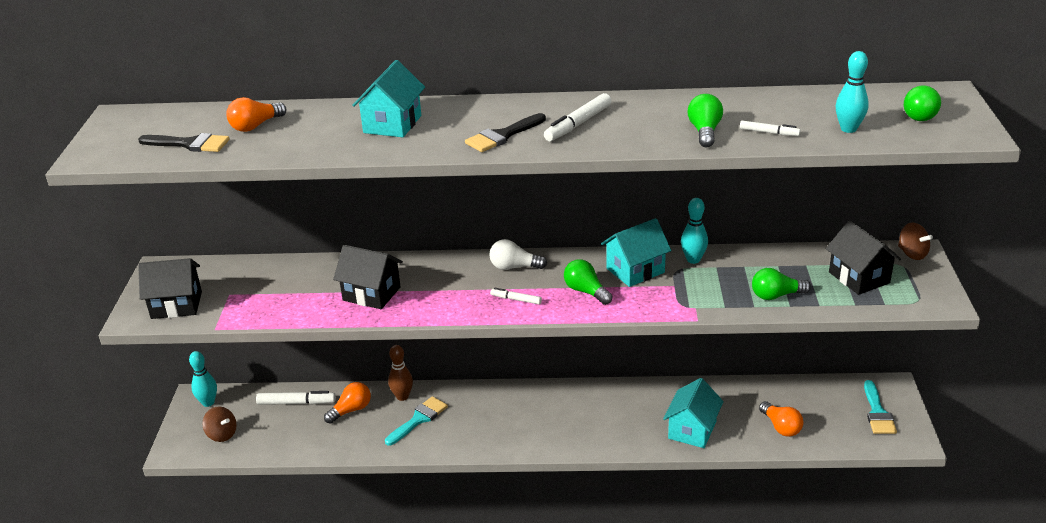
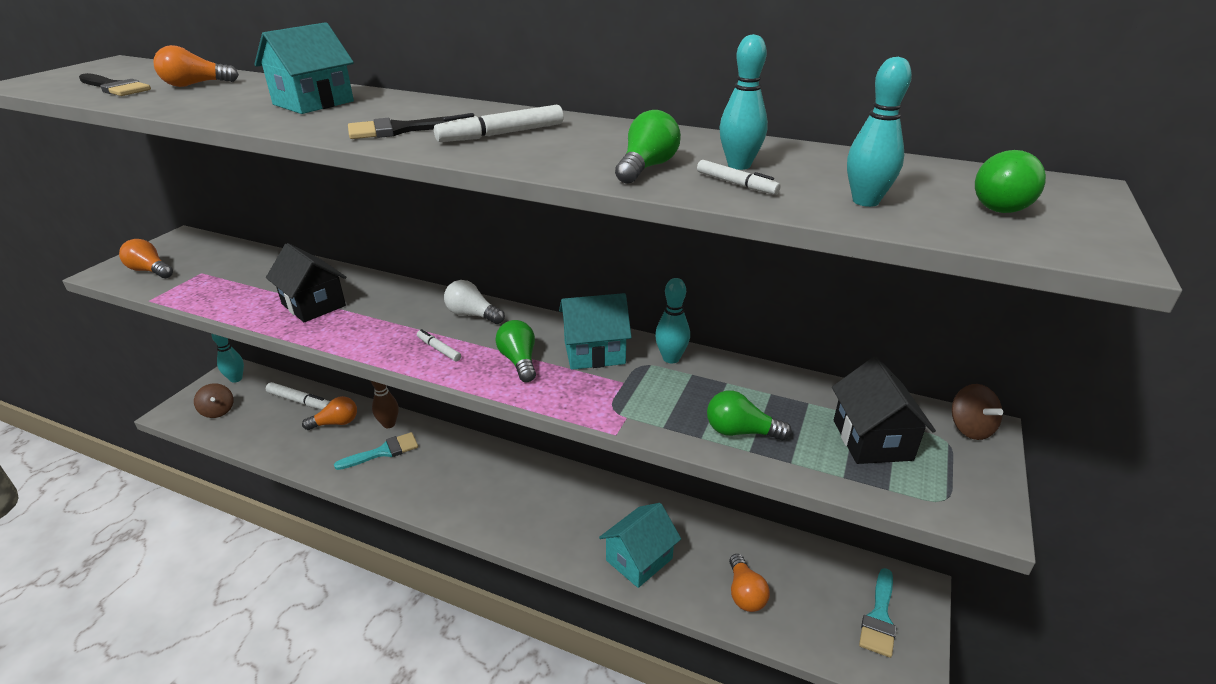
camera: 20 degrees right, 0 degrees up
black house [138,258,202,319] -> orange light bulb [119,239,173,278]
none -> turquoise bowling pin [719,34,768,170]

